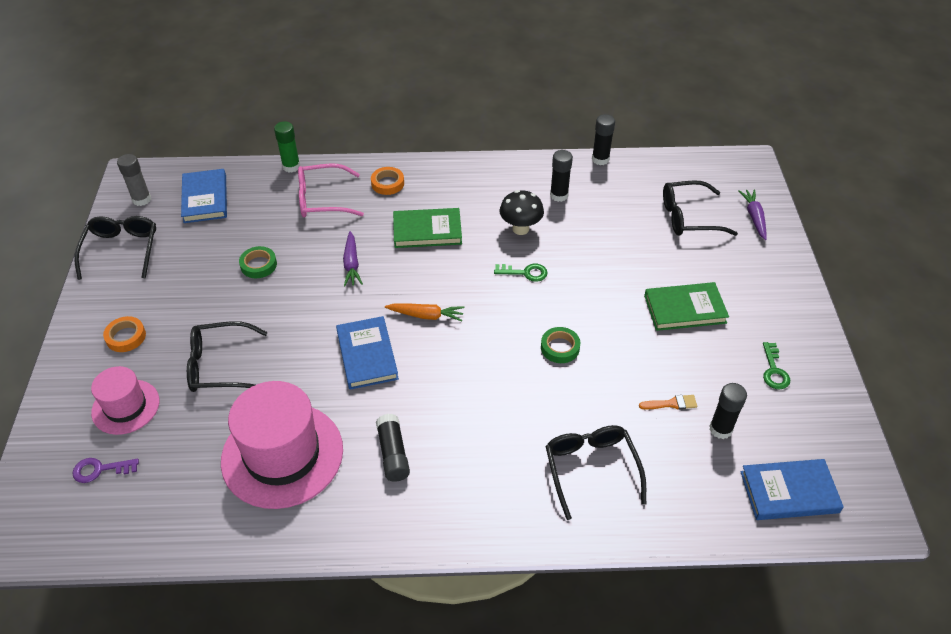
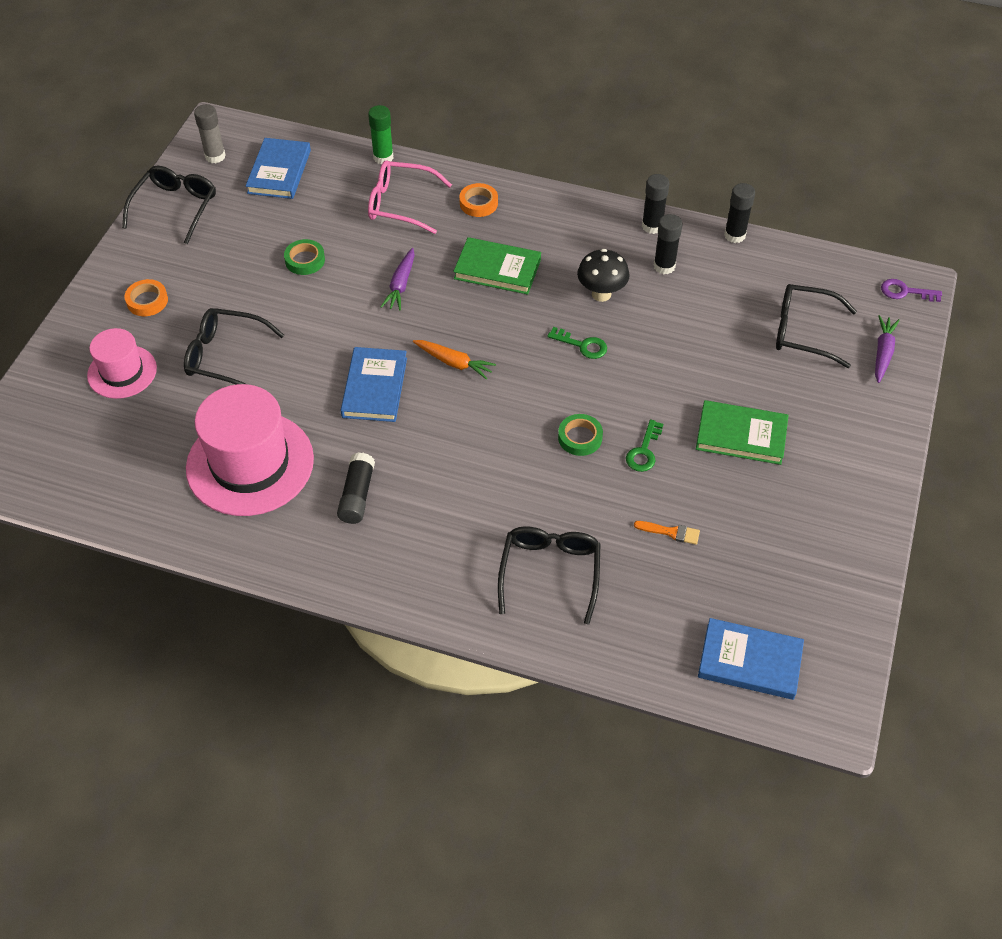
camera: 20 degrees right, 5 degrees up
purple key [73,458,139,483] -> purple key moved to [881,279,942,302]
black glue stick [709,383,747,439] -> black glue stick moved to [642,174,669,234]
green key [763,342,790,389] -> green key moved to [626,419,663,472]

